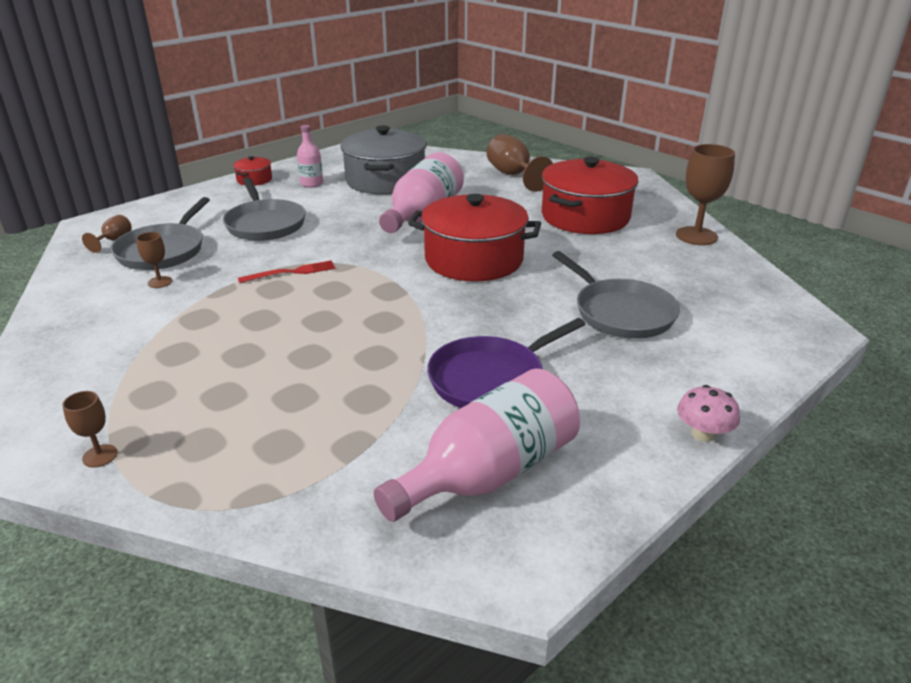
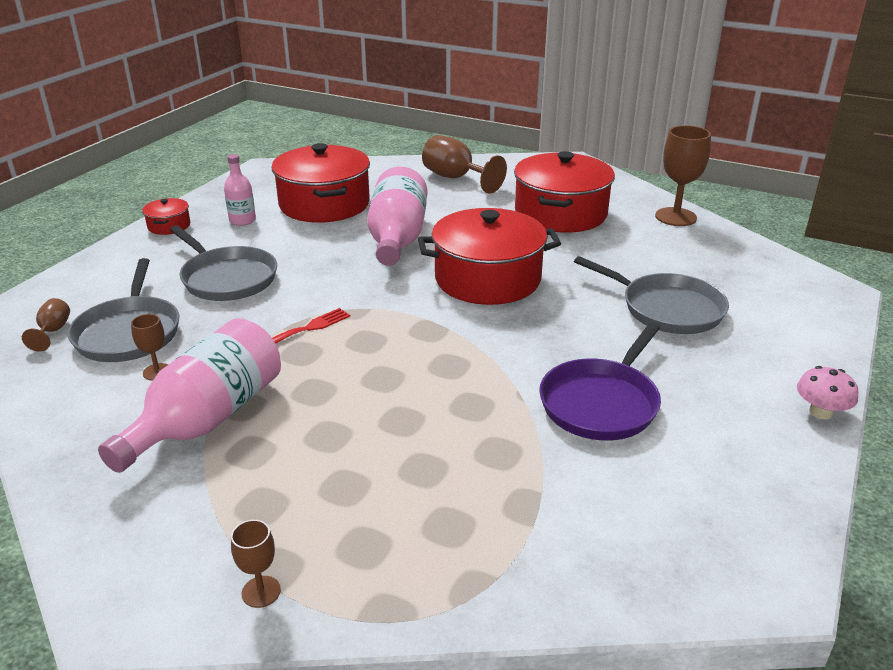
camera: 20 degrees left, 0 degrees up
grey pot [340,125,427,195] -> red pot [272,143,370,223]
pink bottle [374,368,580,522] -> pink bottle moved to [98,318,281,473]

